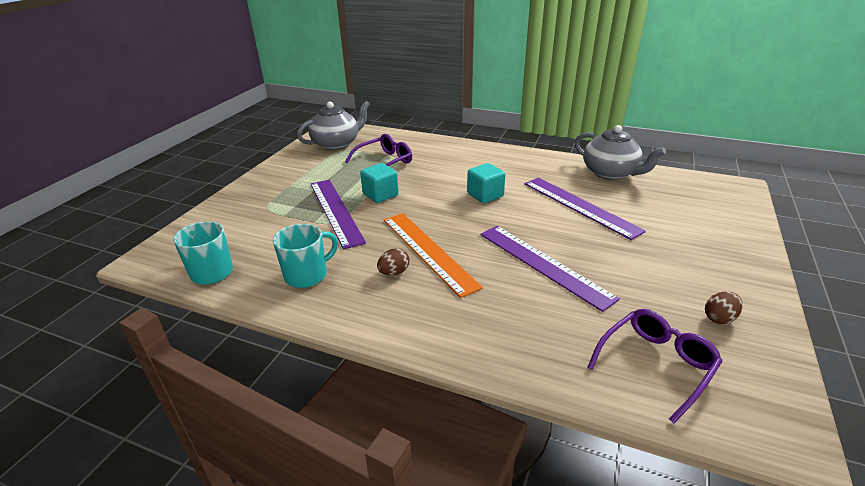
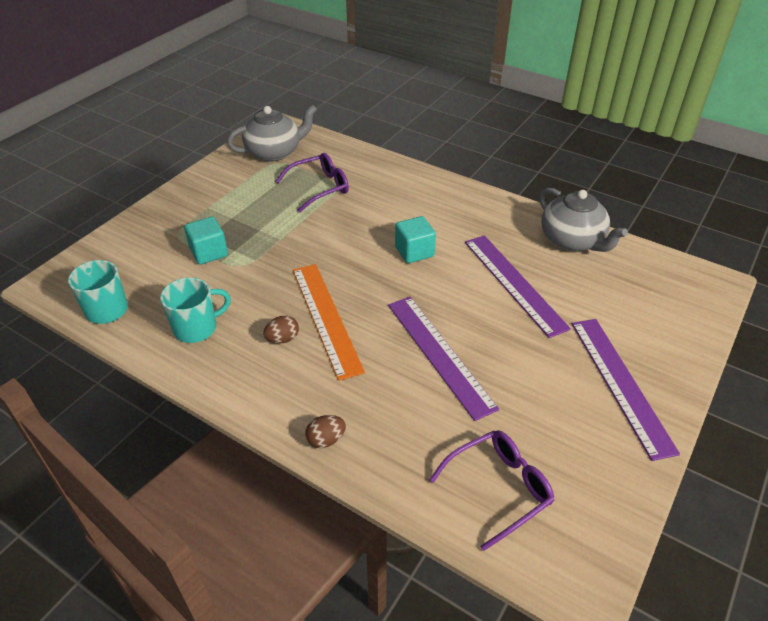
camera: 10 degrees right, 10 degrees up
purple ruler [310,180,366,249] -> purple ruler moved to [572,319,680,461]
turquoise cube [360,163,399,203] -> turquoise cube moved to [184,217,228,265]
brown egg [705,291,743,324] -> brown egg moved to [305,415,346,448]

